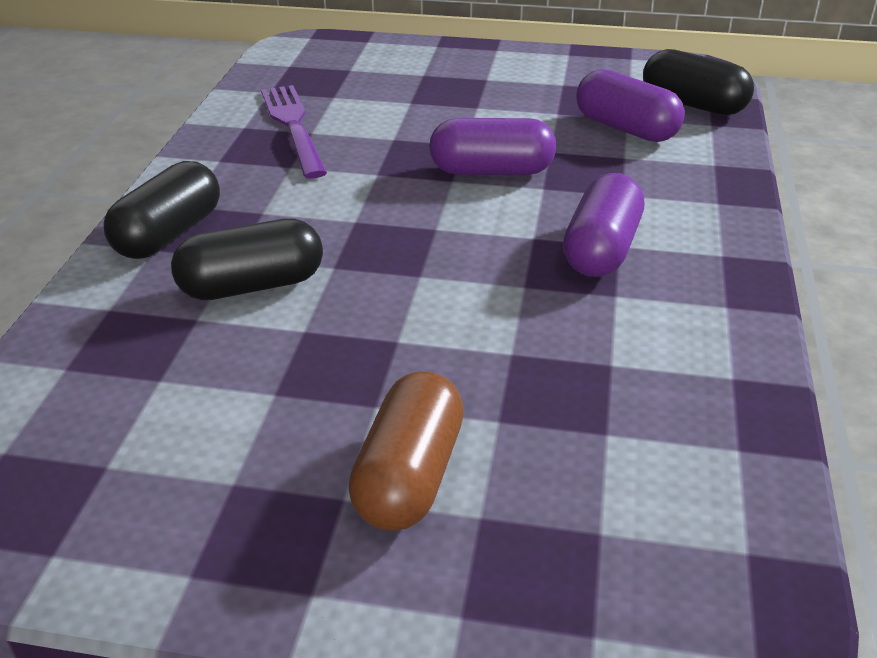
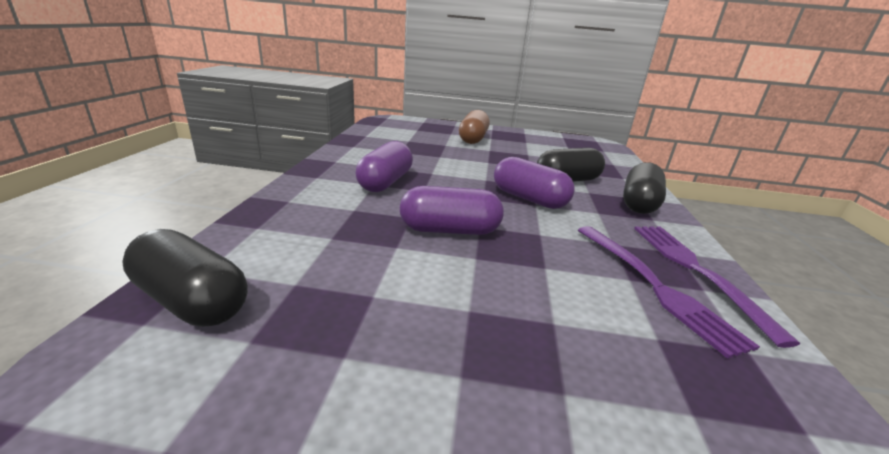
camera: 175 degrees right, 10 degrees down
purple capsule [576,69,685,142] -> purple capsule moved to [494,157,574,209]
none -> purple fork [634,226,800,348]

